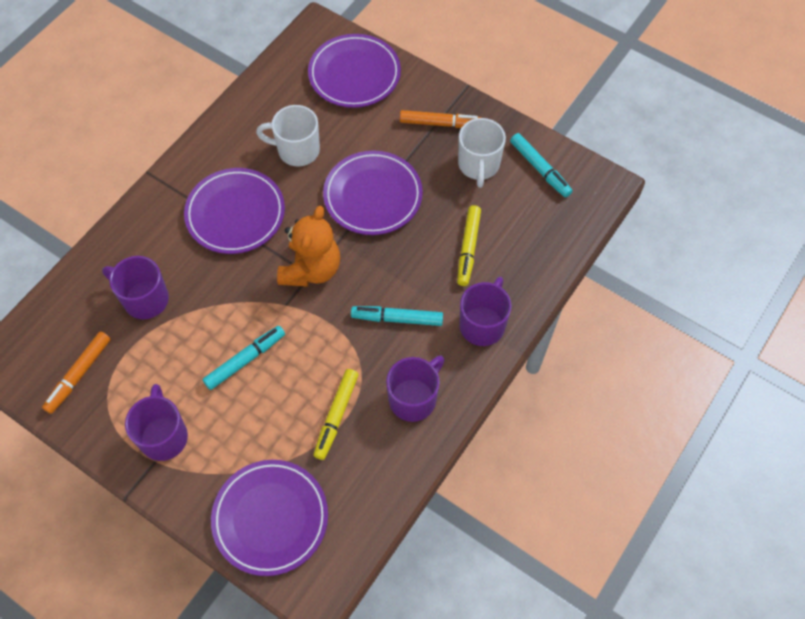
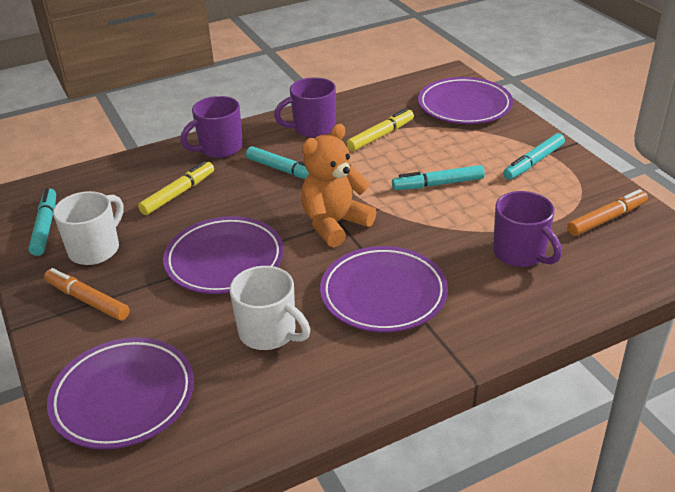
camera: 150 degrees left, 25 degrees down
purple mug [125,384,188,461] -> turquoise marker [503,133,565,180]

